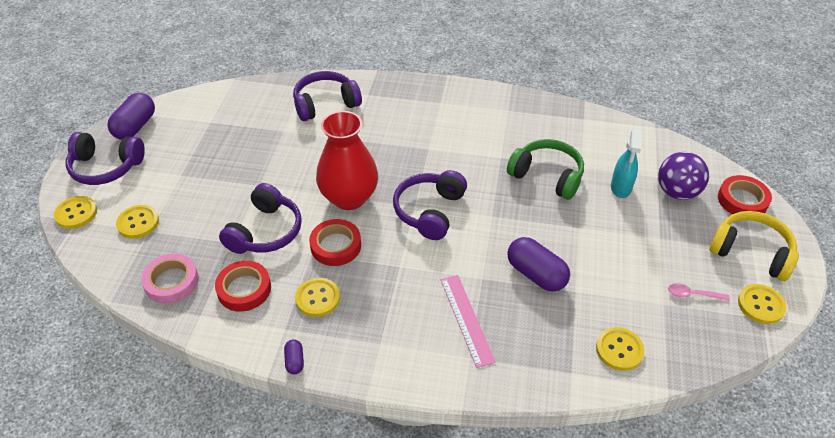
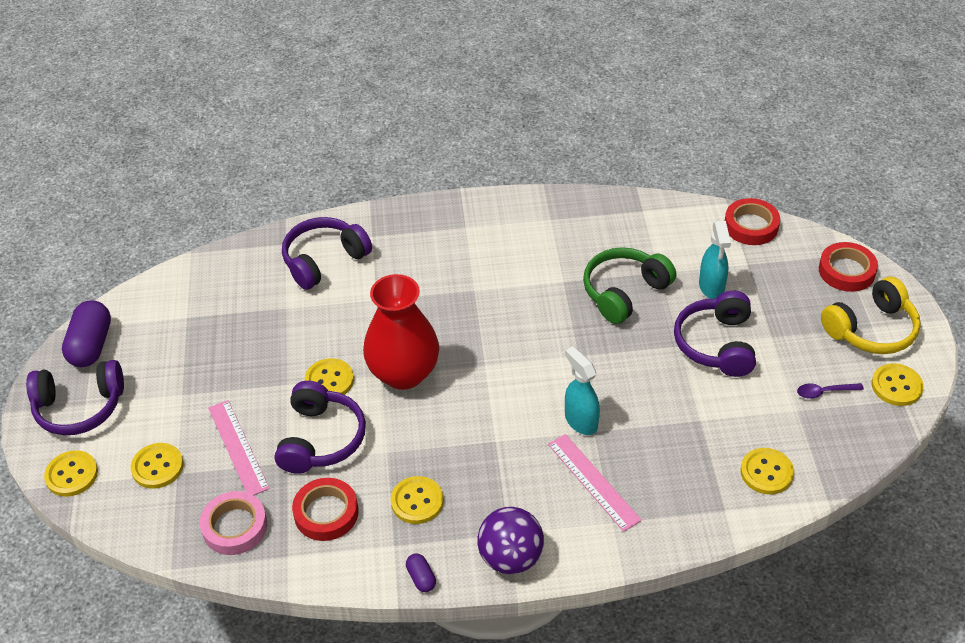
camera: 15 degrees left, 0 degrees up
red tape [309,219,361,266] -> red tape moved to [725,198,780,245]
purple headphones [393,170,467,240] -> purple headphones moved to [674,290,756,377]
green headphones [507,139,584,200] -> green headphones turned 60 degrees counterclockwise [583,247,676,324]
purple capsule [507,237,570,292] -> none
purple ball [658,152,709,200] -> purple ball moved to [477,507,544,574]
pink spoon [668,283,730,301] -> purple spoon [797,383,864,399]
yellow headphones [709,211,799,281] -> yellow headphones turned 135 degrees clockwise [821,277,921,354]
none -> pink ruler [208,400,270,495]
none -> yellow button [305,358,354,395]
none -> turquoise spray bottle [565,346,600,435]

